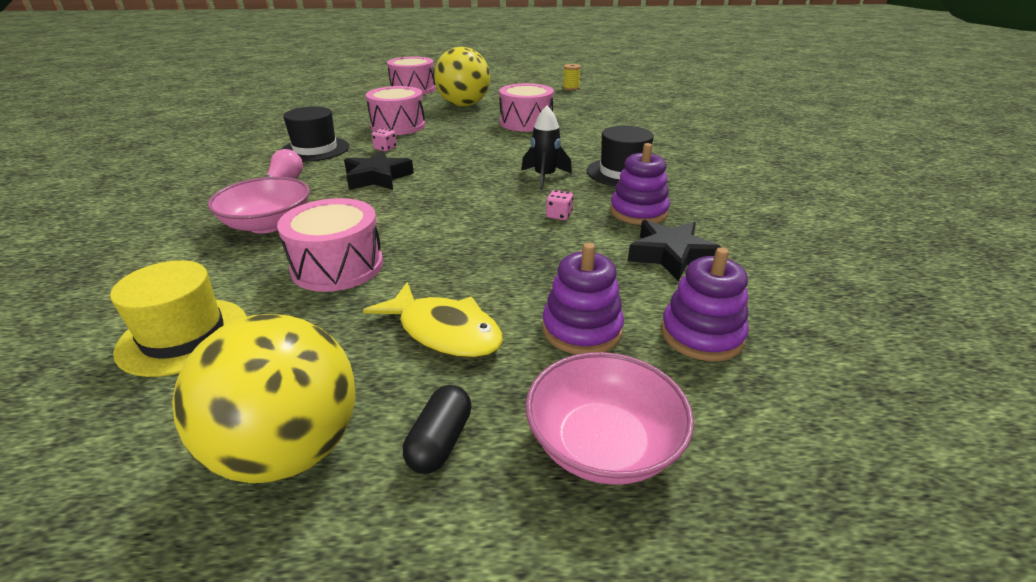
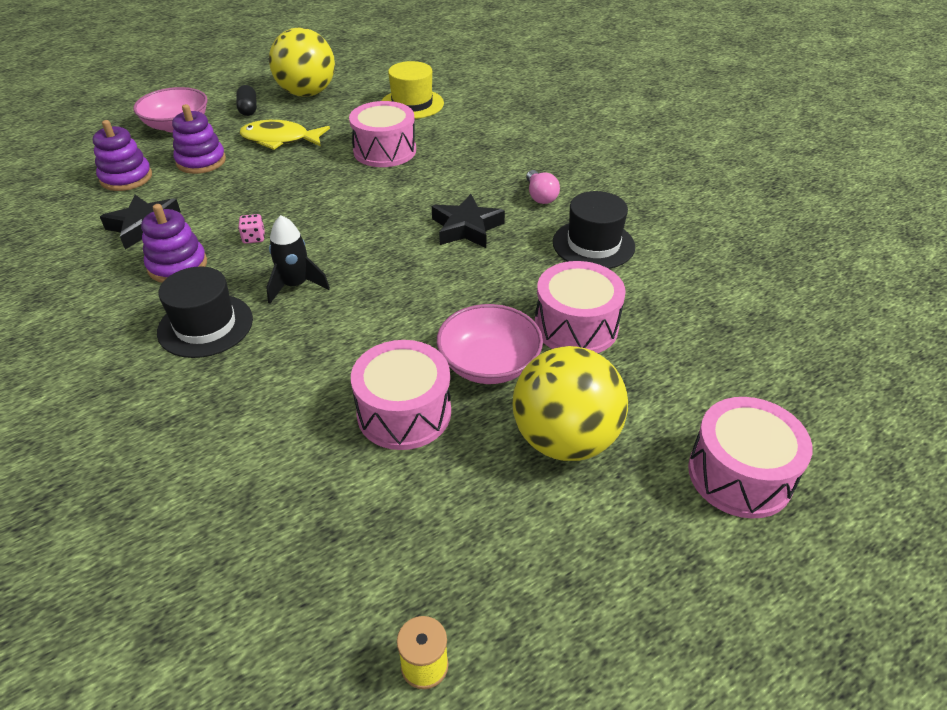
camera: 150 degrees right, 10 degrees up
pink bowl [208,177,310,233] -> pink bowl moved to [437,304,543,384]
pink dice [372,128,397,152] -> none

